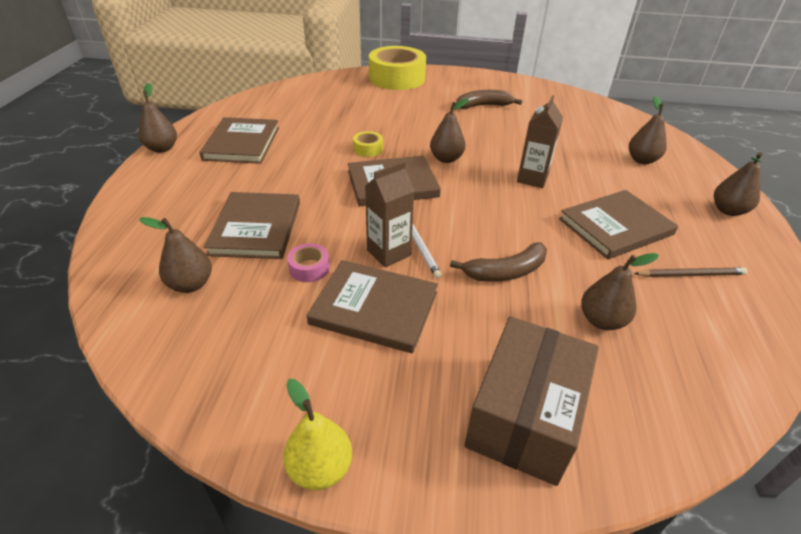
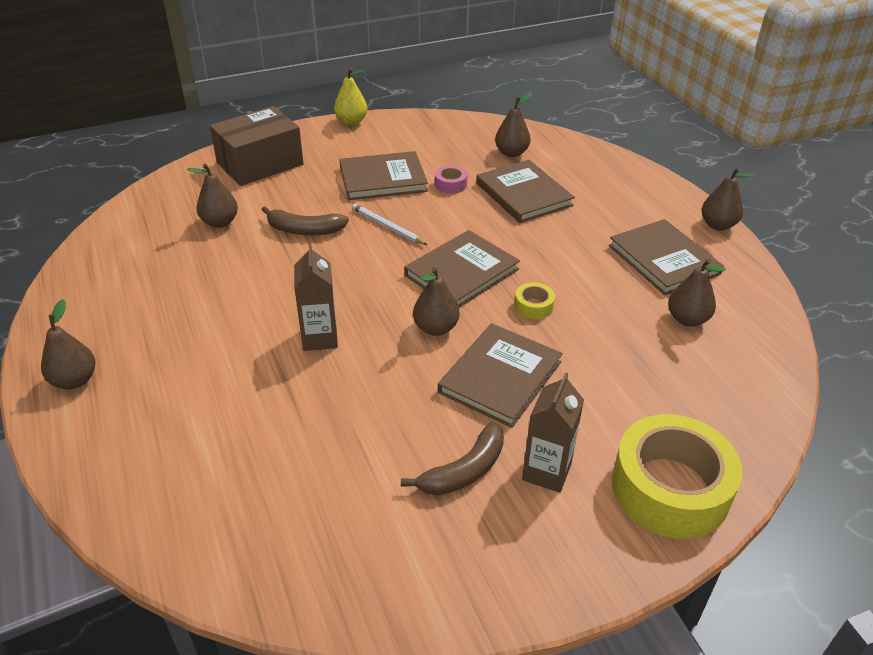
camera: 150 degrees right, 0 degrees up
brown carton [365,161,414,267] -> brown carton moved to [522,372,584,493]
brown banana [450,242,547,282] -> brown banana turned 120 degrees counterclockwise [262,206,349,236]
brown box [464,316,599,486] -> brown box turned 60 degrees clockwise [210,106,304,186]
brown book [559,190,678,259] -> brown book moved to [438,323,563,428]
brown pear [629,96,667,164] -> brown pear moved to [668,259,726,327]
brown pencil [633,267,747,277] -> none

